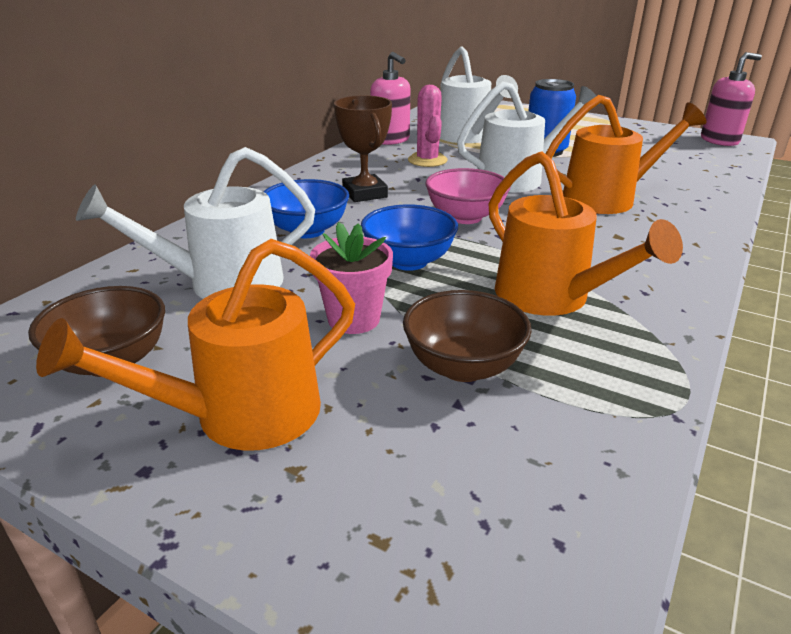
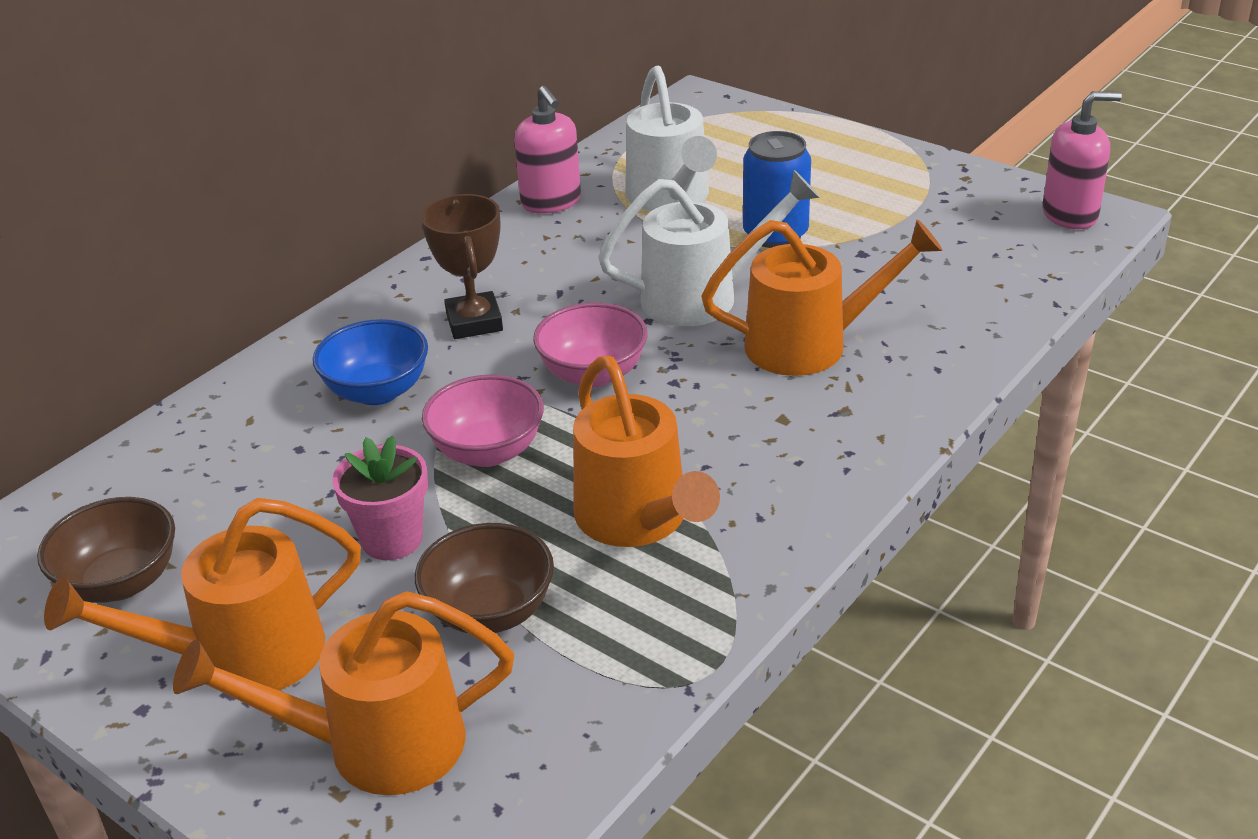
camera: 10 degrees right, 5 degrees up
white watering can [76,147,315,299] -> none
blue bowl [361,204,458,271] -> pink bowl [422,375,544,467]
pink cactus [408,85,448,167] -> none
none -> orange watering can [173,591,514,795]

